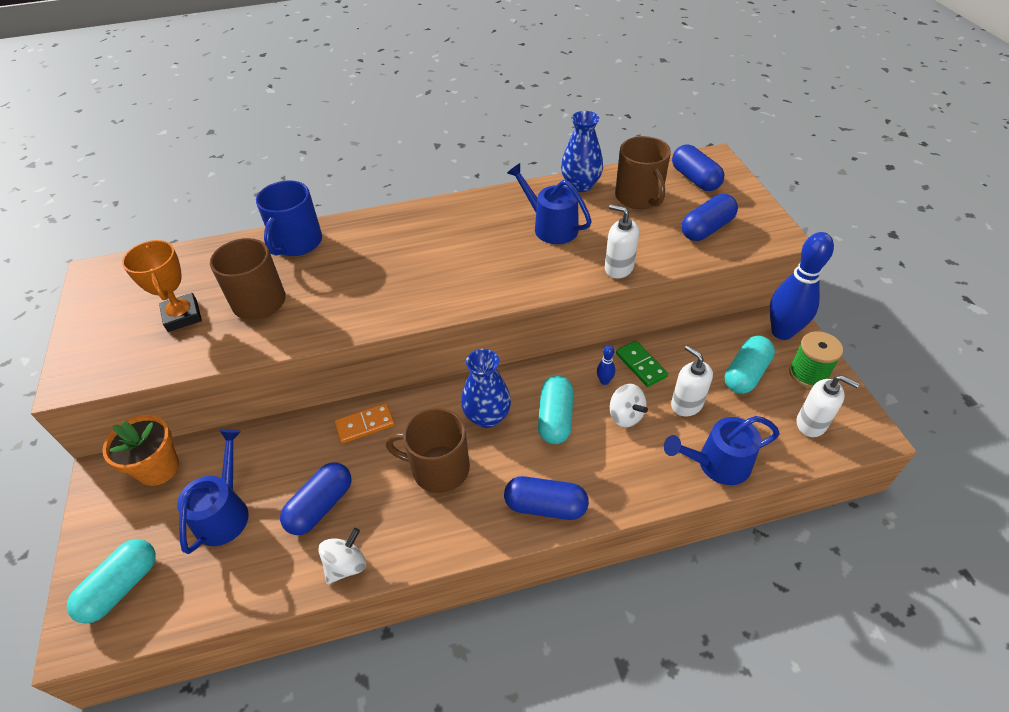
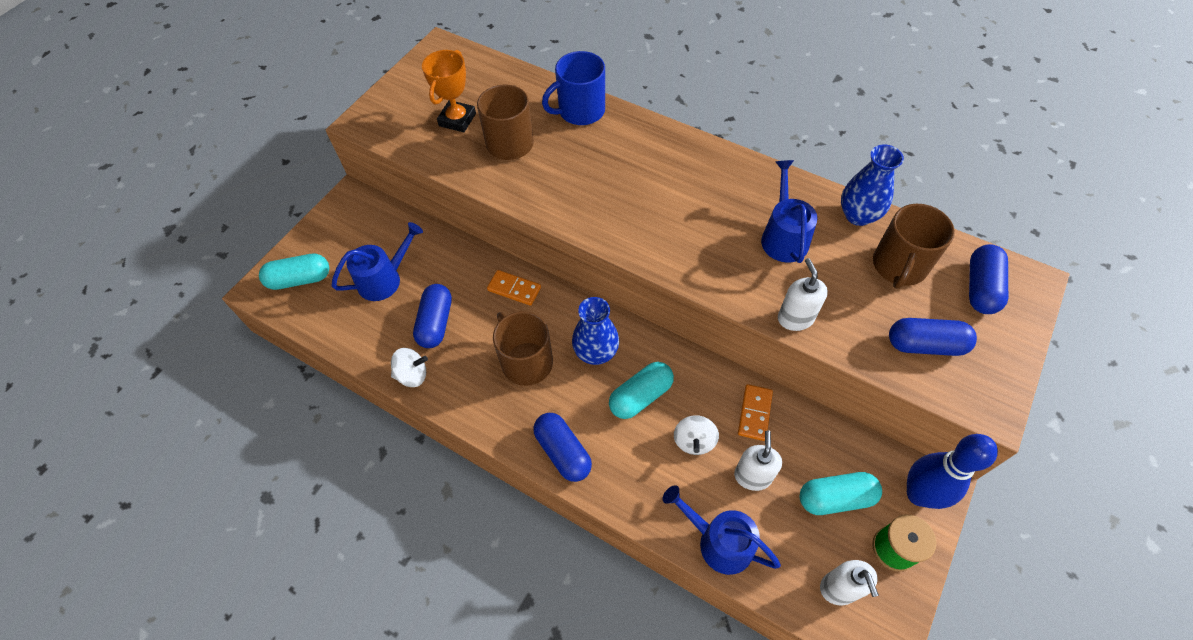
camera: 45 degrees right, 10 degrees up
orange flower pot [102,415,179,486] -> none
blue capsule [280,462,351,535] -> blue capsule turned 75 degrees counterclockwise [413,284,452,348]
blue bowling pin [597,345,615,385] -> none
green domino [616,341,668,387] -> orange domino [738,384,773,441]

